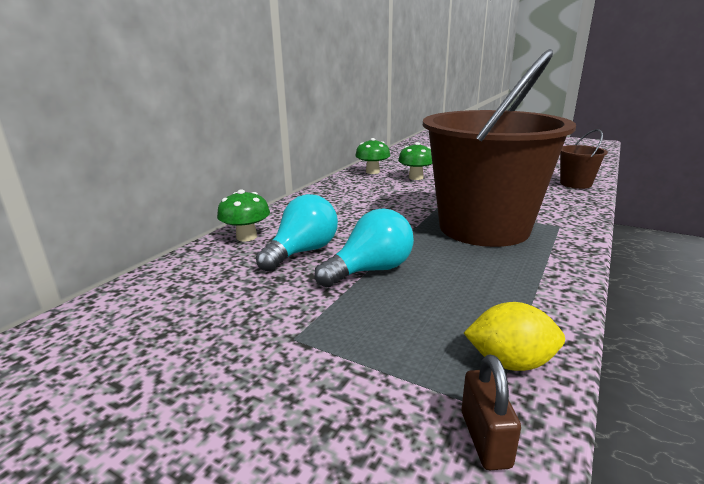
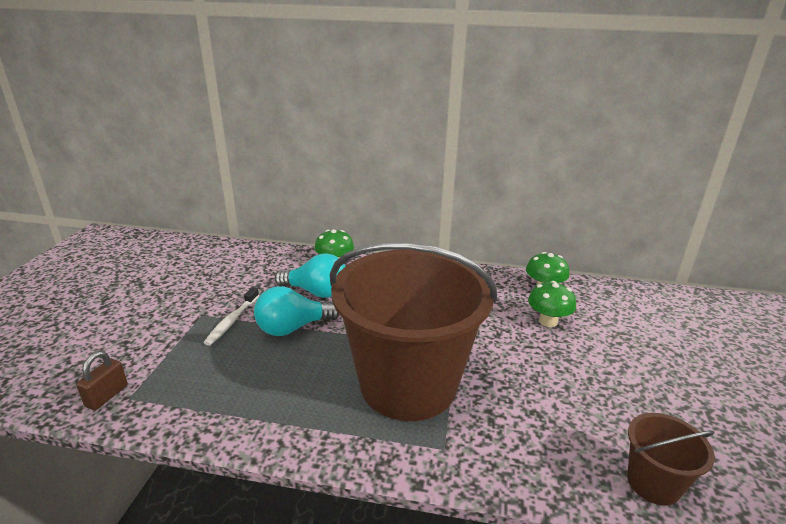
camera: 70 degrees right, 5 degrees up
turquoise light bulb [314,209,414,287] -> turquoise light bulb turned 120 degrees clockwise [254,286,340,336]
brown padlock [462,355,521,470] -> brown padlock turned 45 degrees counterclockwise [76,351,128,410]
yellow lemon [464,302,565,371] -> none
none -> white toothbrush [204,287,259,346]

